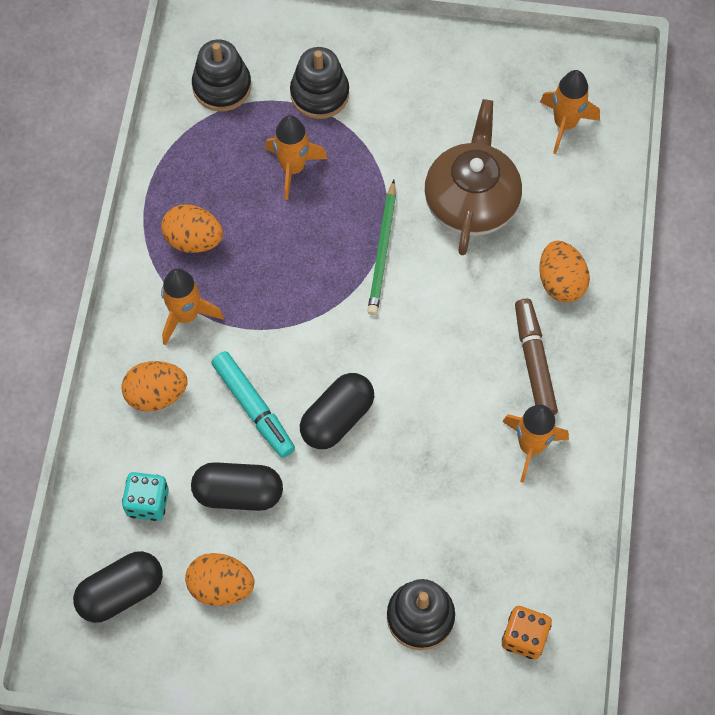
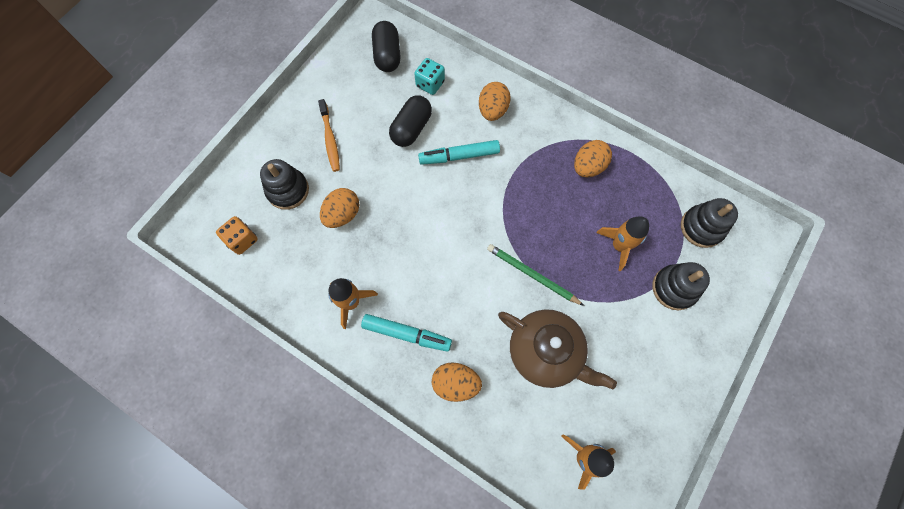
camera: 115 degrees right, 5 degrees up
orange rocket [161,268,224,345] -> none
orange egg [185,553,254,606] -> orange egg moved to [320,188,359,228]
black capsule [300,373,374,449] -> none
brown marker [515,299,558,415] -> turquoise marker [361,314,452,352]
none -> orange toothbrush [318,99,340,172]

